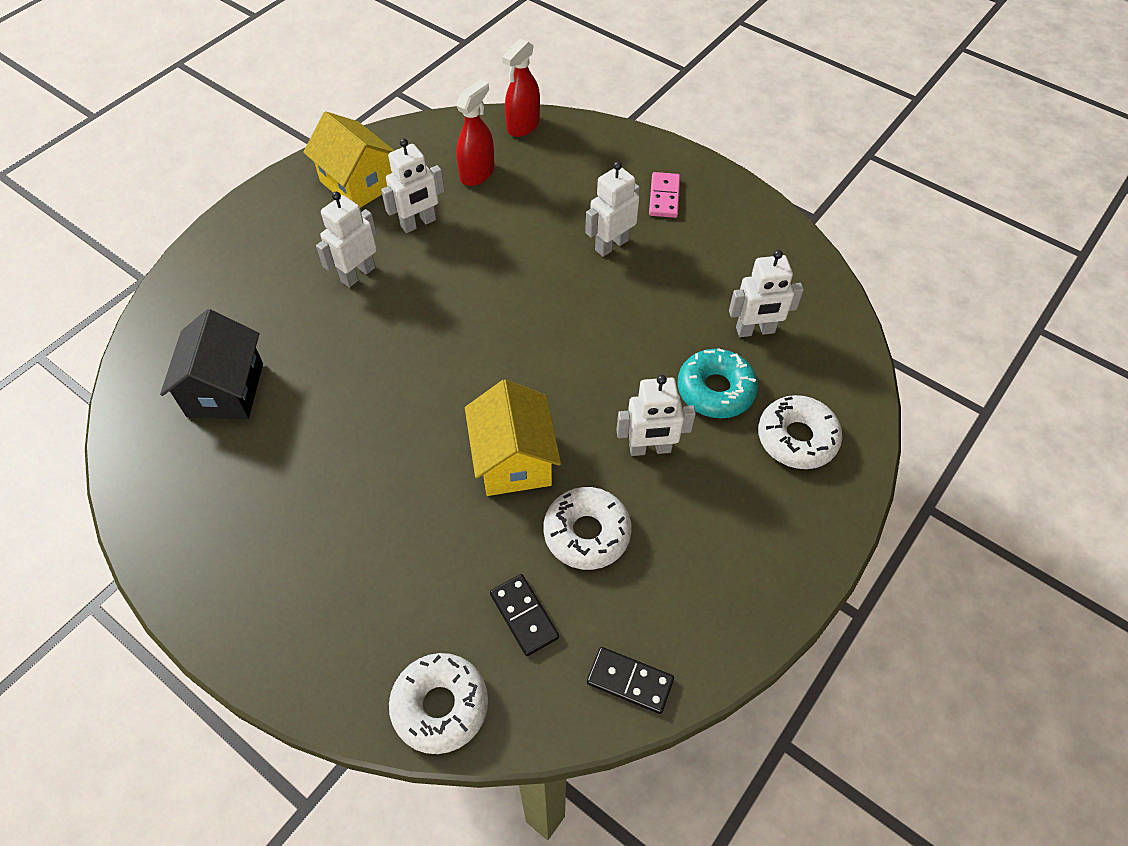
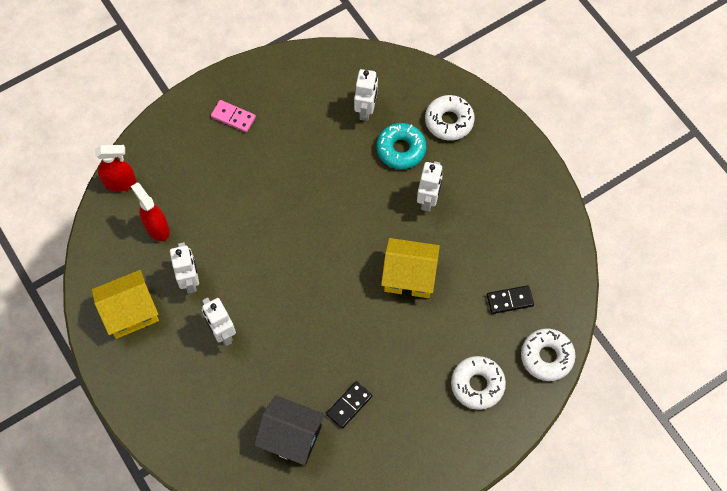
camera: 70 degrees left, 10 degrees up
red spray bottle [502,38,540,137] -> red spray bottle turned 60 degrees counterclockwise [95,145,136,192]
white donut [543,487,632,570] -> white donut moved to [451,356,506,410]
white robot [585,161,640,257] -> none
black domino [587,647,674,714] -> black domino moved to [326,381,372,429]

